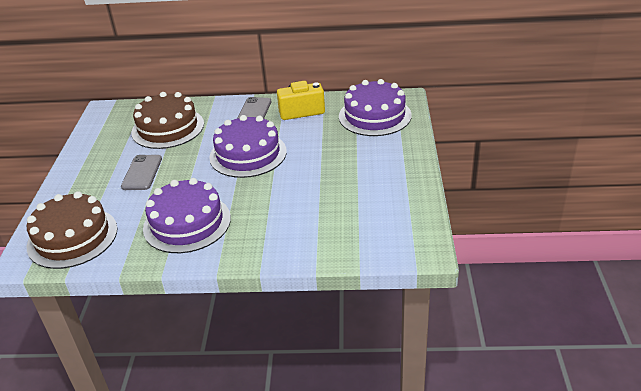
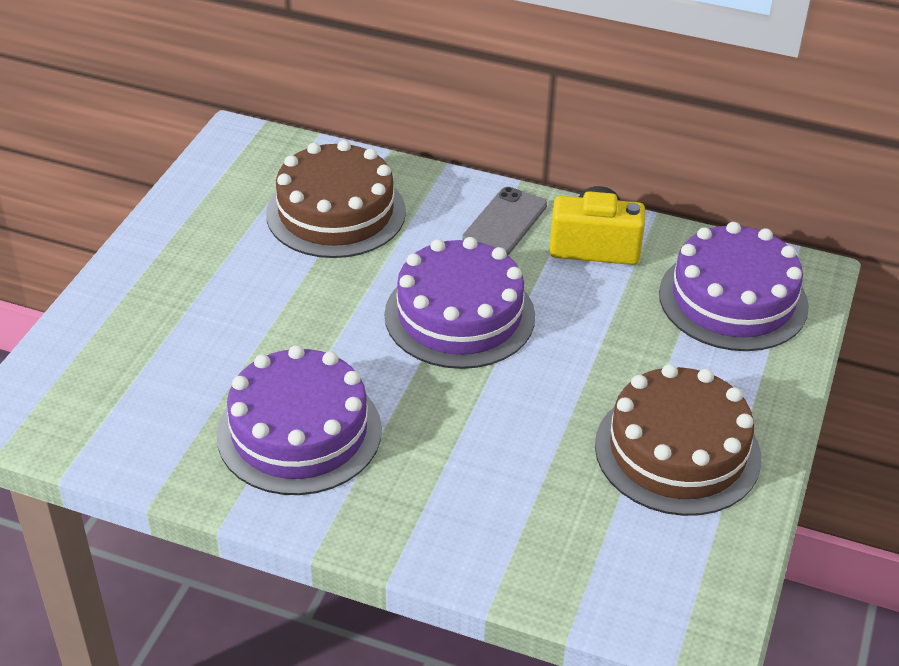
camera: 15 degrees right, 5 degrees up
brown cake [26,191,117,269] -> brown cake moved to [595,364,761,516]
grey phone [121,155,162,190] -> none

